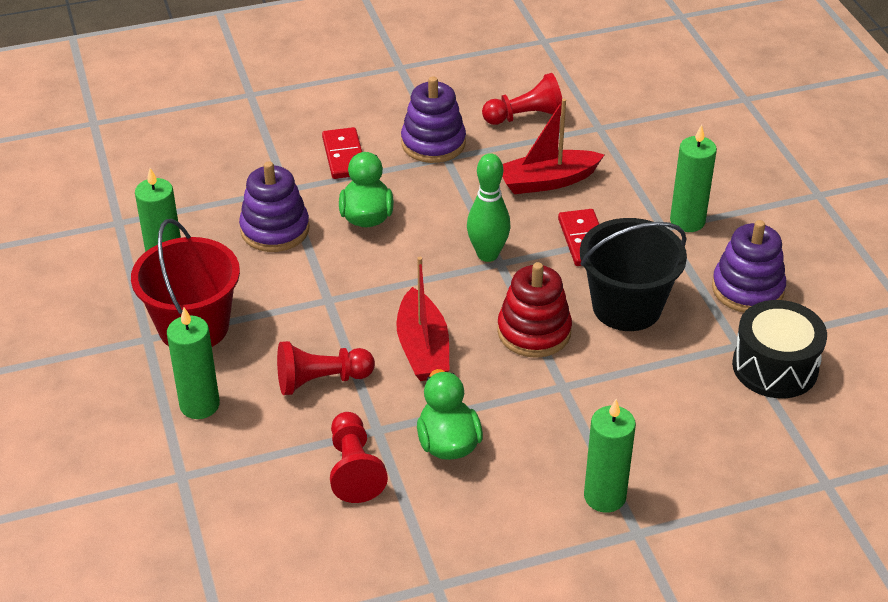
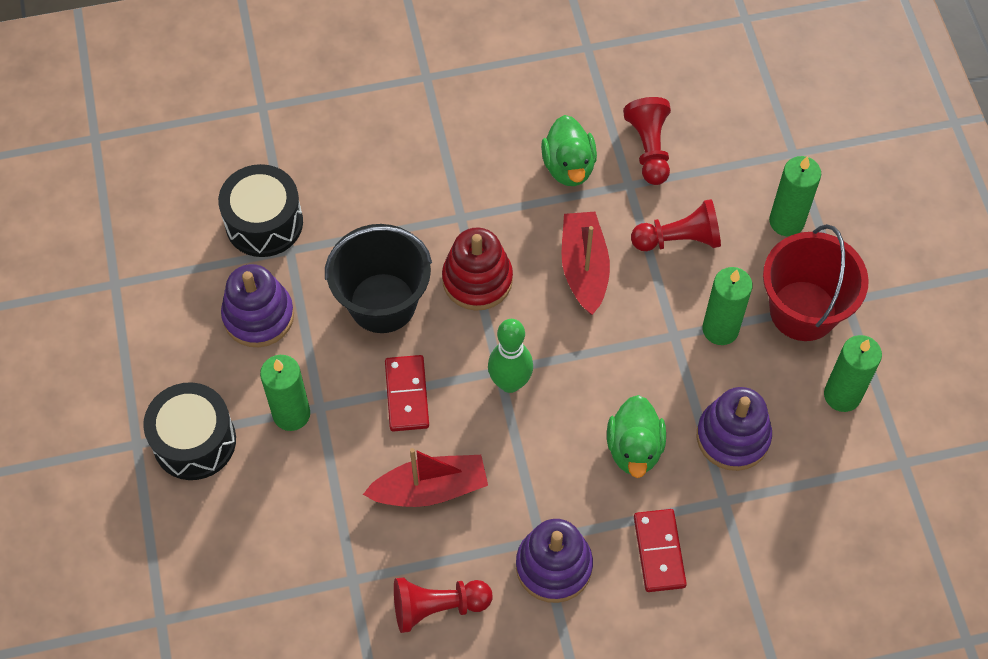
camera: 175 degrees left, 20 degrees up
green candle [584,399,636,513] -> green candle moved to [702,267,753,345]
none -> black drum [143,382,236,480]

